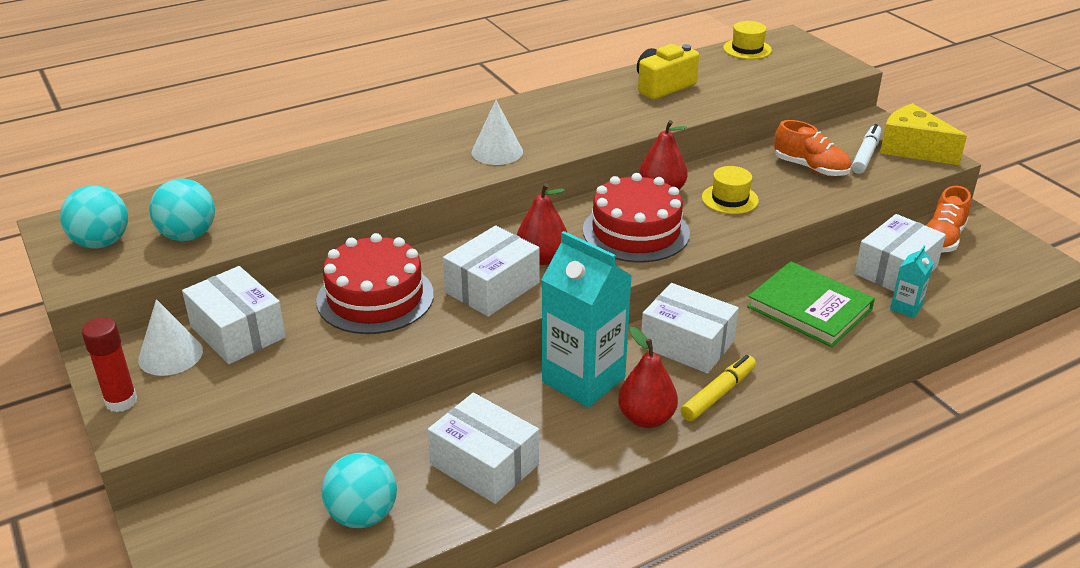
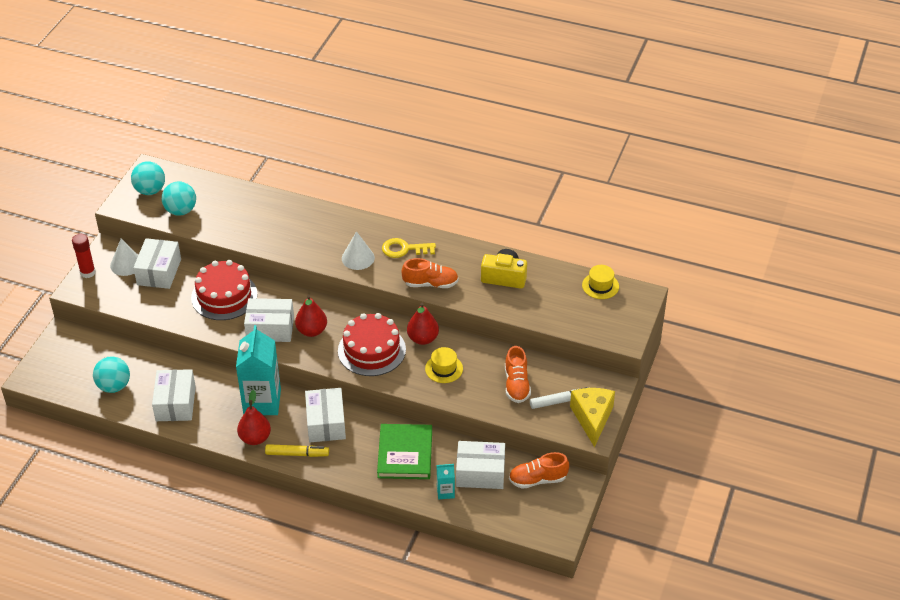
camera: 50 degrees right, 10 degrees up
none -> yellow key [382,238,436,258]
none -> orange shoe [401,258,459,288]

